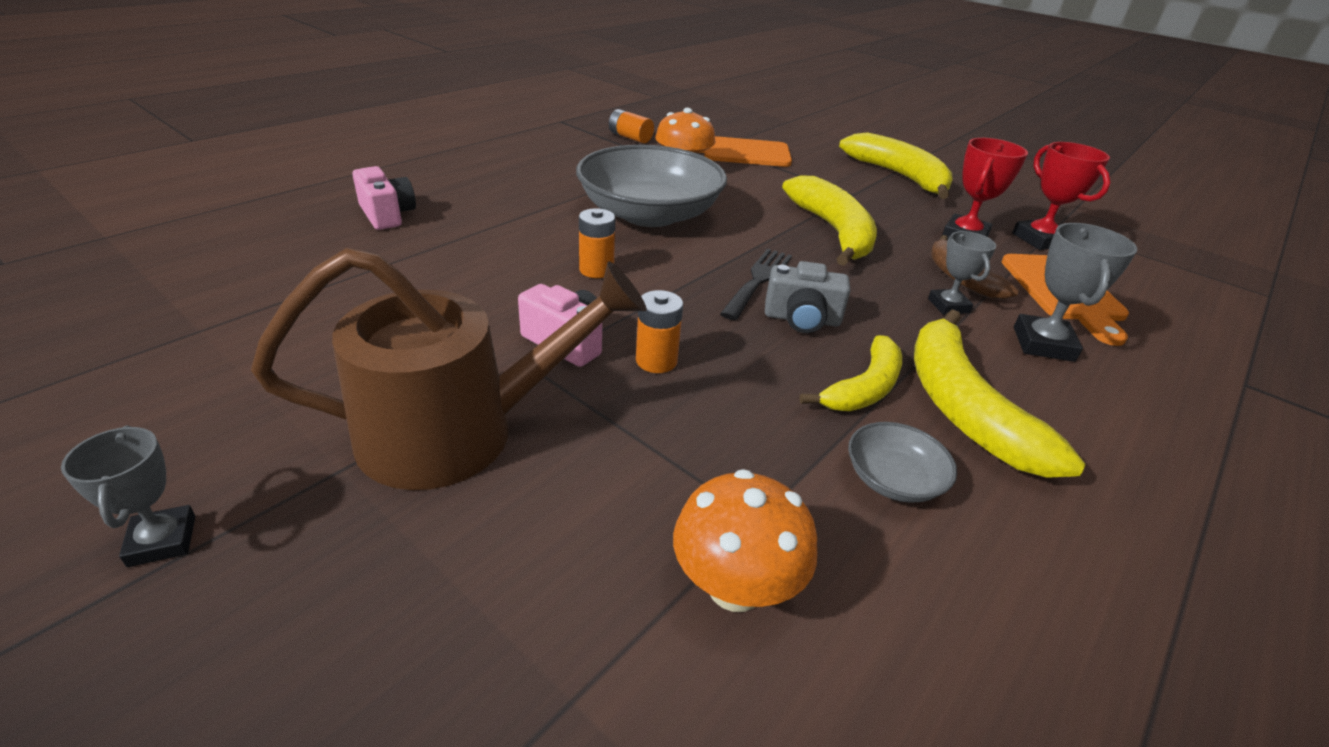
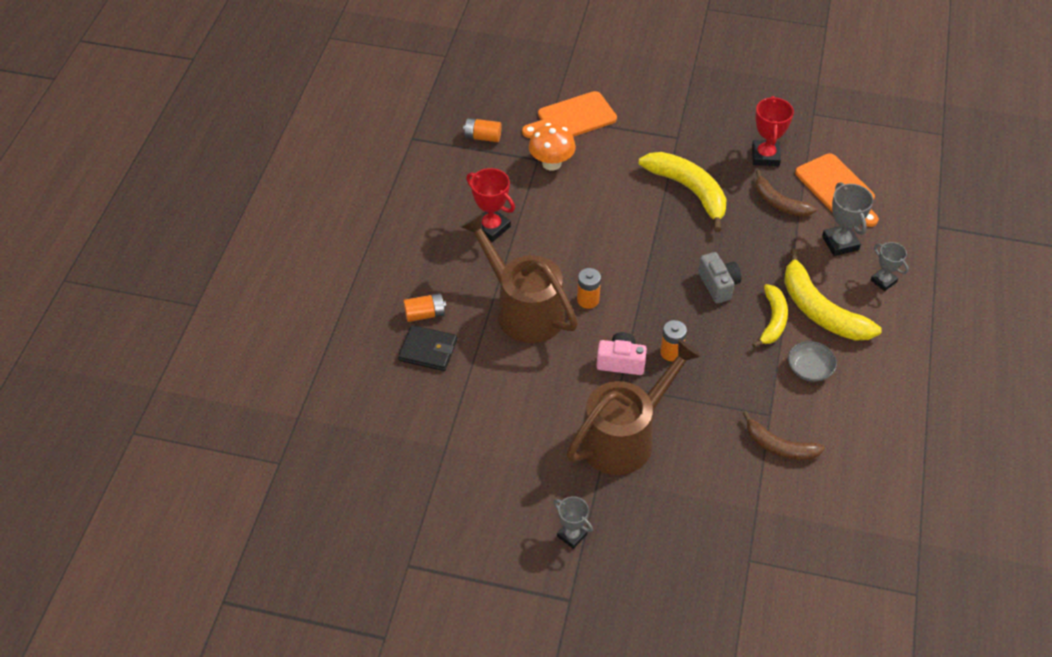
camera: 25 degrees left, 15 degrees up
pink camera [352,166,416,230] -> orange battery [403,293,446,322]
grey bowl [576,145,727,227] -> none
orange mushroom [673,469,817,612] -> brown banana [743,411,825,460]
black fork [720,249,792,320] -> none
grey camera [765,261,851,333] -> grey camera turned 90 degrees counterclockwise [698,252,741,303]
yellow banana [839,132,953,199] -> none
grey trophy [928,231,996,315] -> grey trophy moved to [871,242,909,291]
red trophy [1012,142,1111,250] -> red trophy moved to [466,168,515,242]
none -> black wallet [398,325,457,371]
none -> brown watering can [460,213,578,343]

